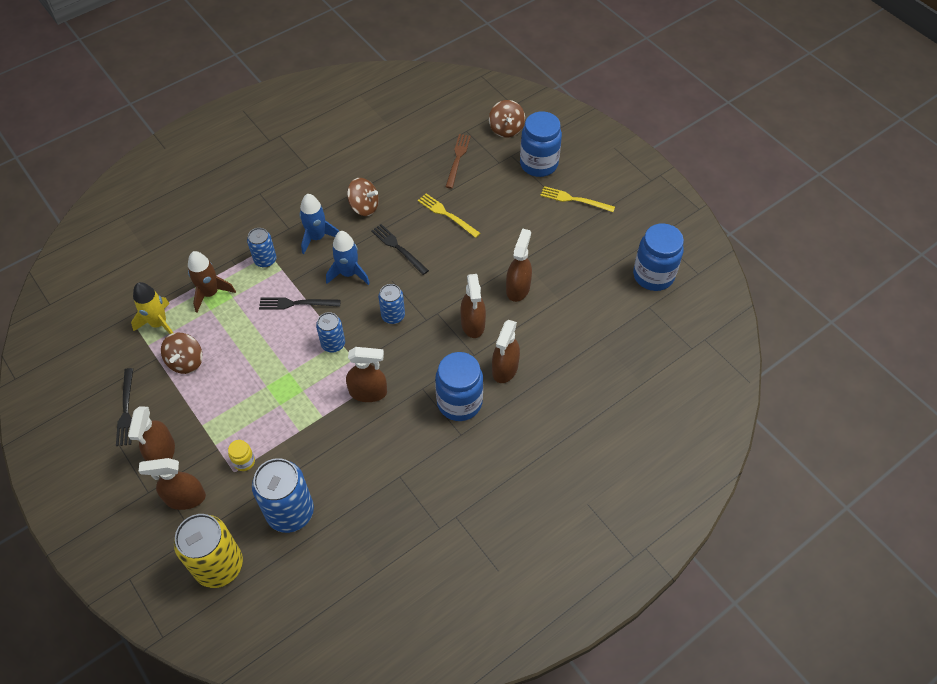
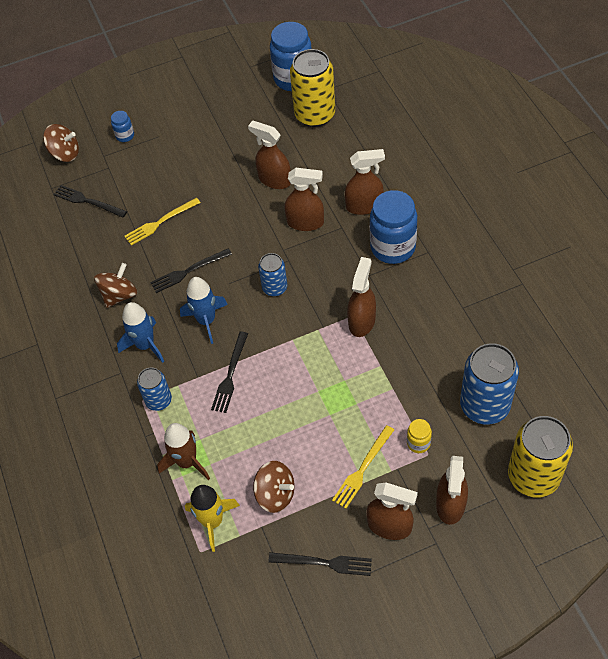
camera: 70 degrees left, 0 degrees up
blue can [316,312,345,353] -> none
brown fork [446,134,471,189] -> black fork [53,185,127,218]
brown spray bottle [492,320,520,383] -> brown spray bottle turned 45 degrees counterclockwise [345,149,385,215]
blue jar [520,111,562,177] -> blue jar [111,111,134,142], size x0.46
yellow fork [540,186,615,212] -> yellow fork moved to [332,425,394,509]
none -> yellow can [290,49,335,127]

